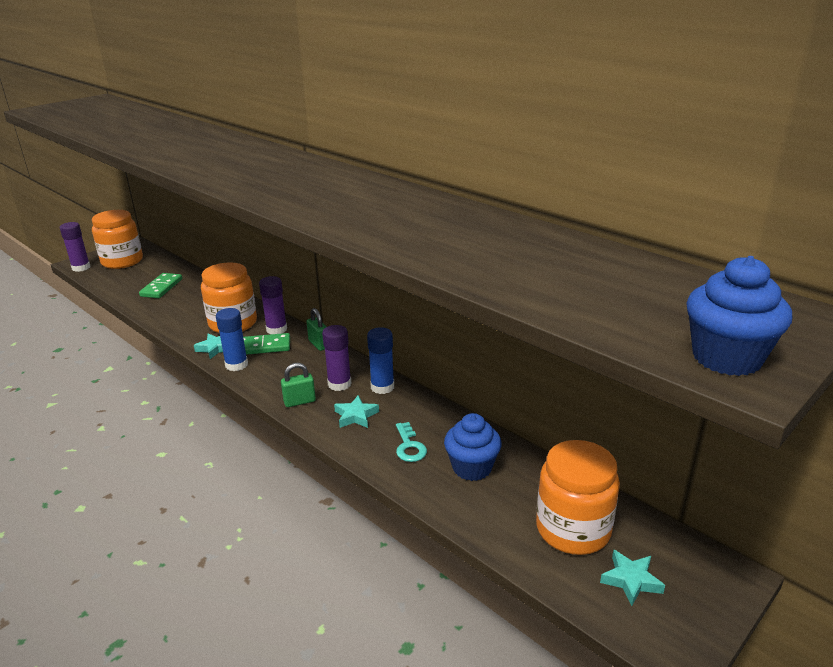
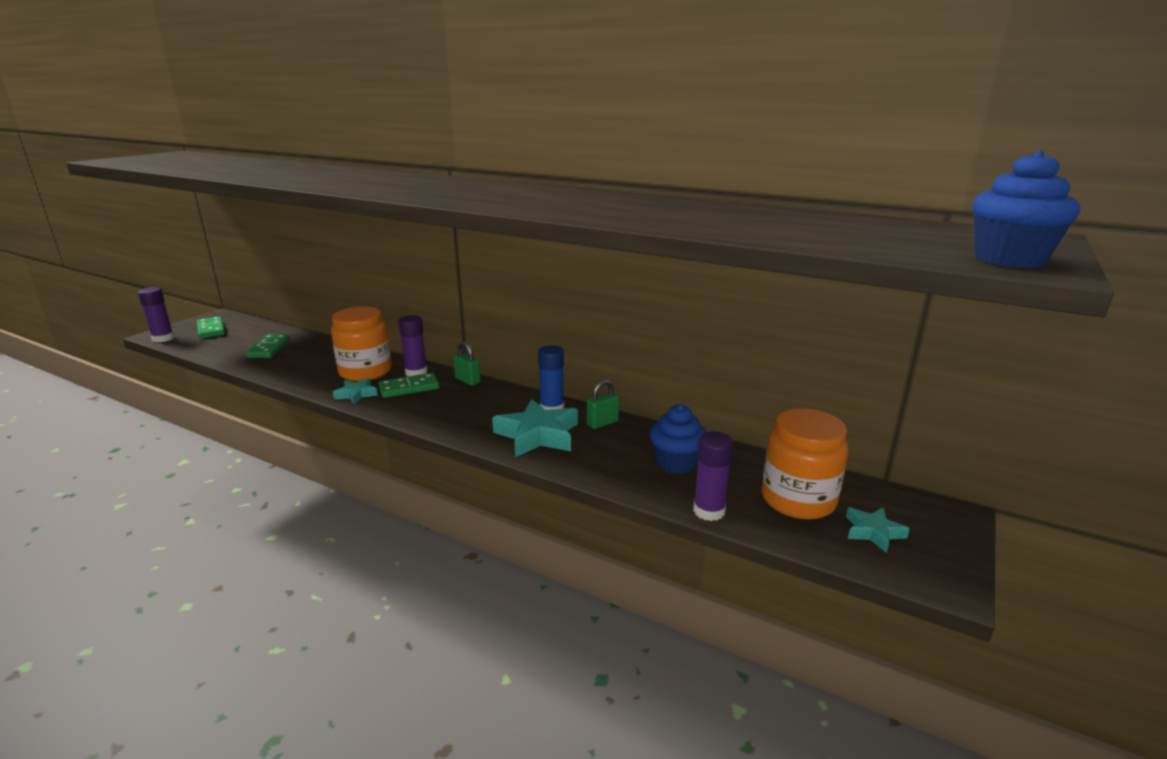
camera: 15 degrees left, 5 degrees down
orange jar [92,210,143,269] -> green domino [197,316,225,339]
blue glue stick [216,308,248,371] -> none
green padlock [281,363,316,407] -> green padlock moved to [587,380,619,429]
purple glue stick [322,325,352,391] -> purple glue stick moved to [693,431,733,521]
turquoise star [334,395,379,428] -> turquoise star [492,399,578,457], size x1.86
turquoise key [396,422,427,462] -> none

